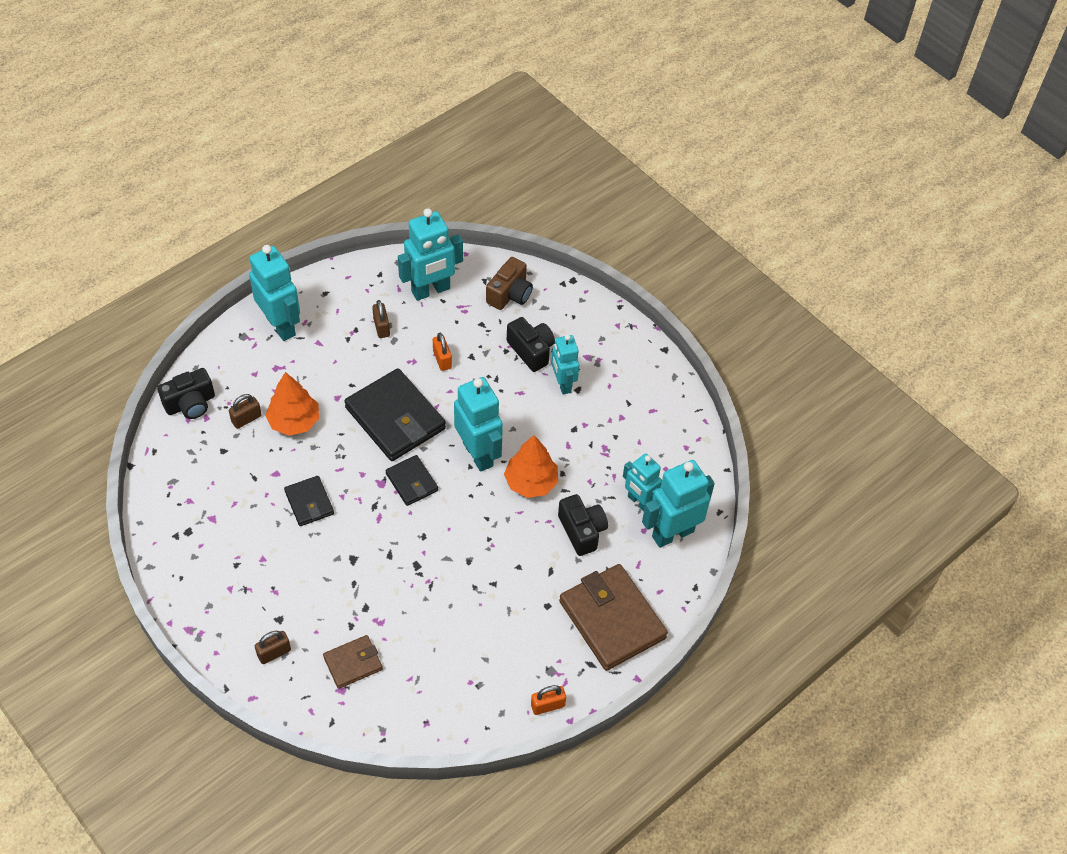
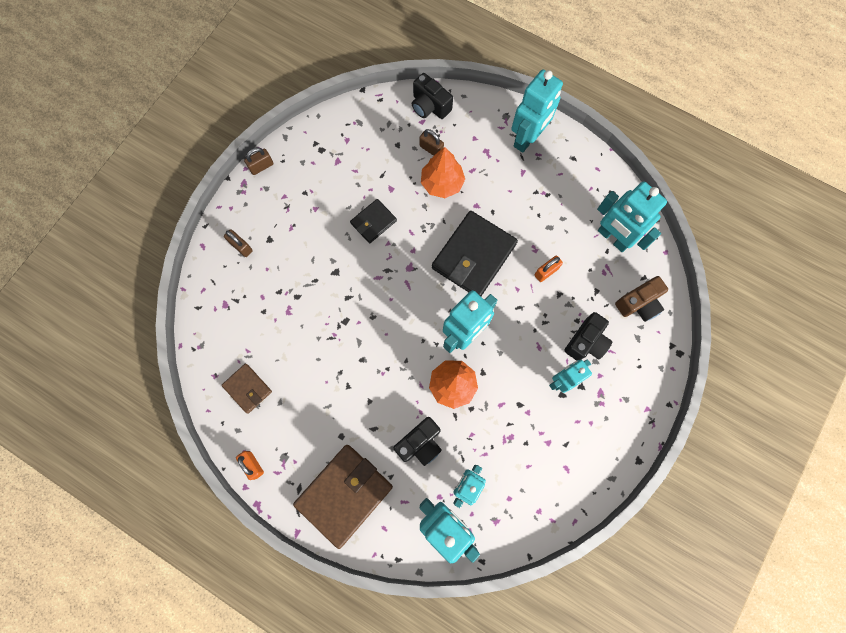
camera: 75 degrees right, 20 degrees up
brown wallet [323,635,383,689] -> brown wallet moved to [222,364,272,414]
brown padlock [372,300,390,338] -> brown padlock moved to [244,147,274,175]
black wallet [386,455,438,506] -> none
brown camera [486,257,533,310] -> brown camera turned 45 degrees counterclockwise [615,276,668,322]

